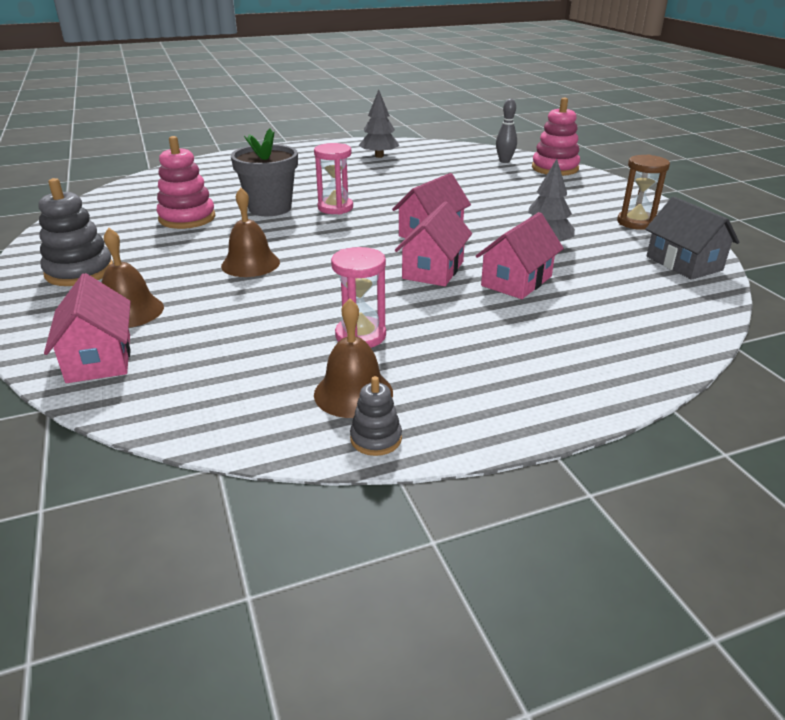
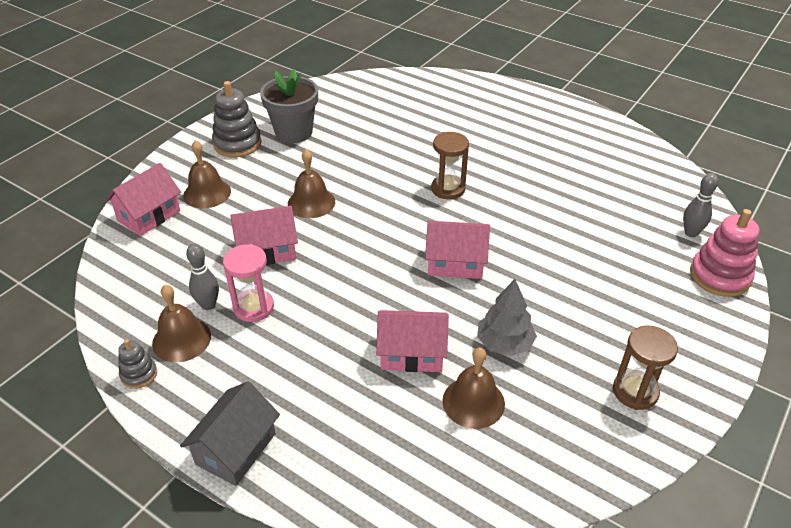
camera: 55 degrees right, 10 degrees up
pink stacking toy [157,136,215,229] -> none
grey flower pot [231,129,298,216] -> grey flower pot moved to [260,69,318,143]
pink hourglass [314,143,353,214] -> brown hourglass [431,132,469,199]
grey tree [359,89,399,158] -> none
pink house [395,202,472,286] -> pink house moved to [230,206,298,265]
grey house [645,197,739,280] -> grey house moved to [180,381,280,486]
none -> grey bowling pin [186,244,219,310]
none -> brown bell [442,348,505,429]

